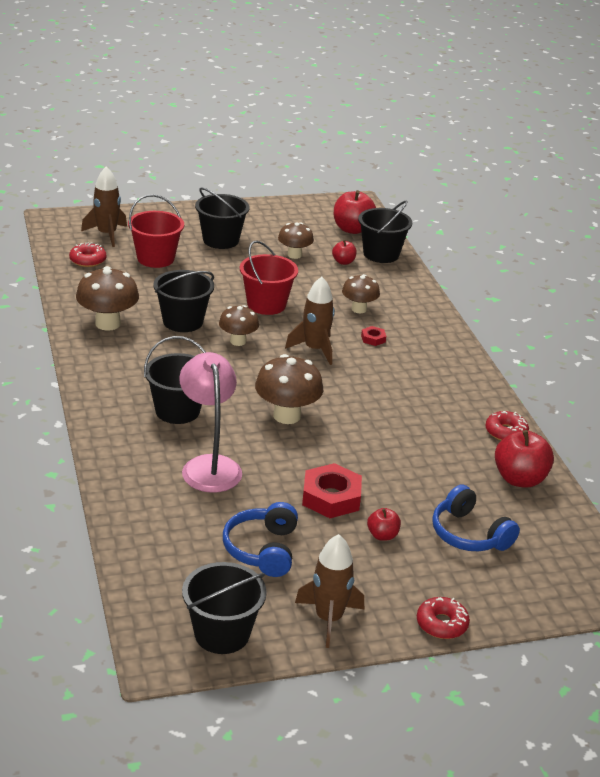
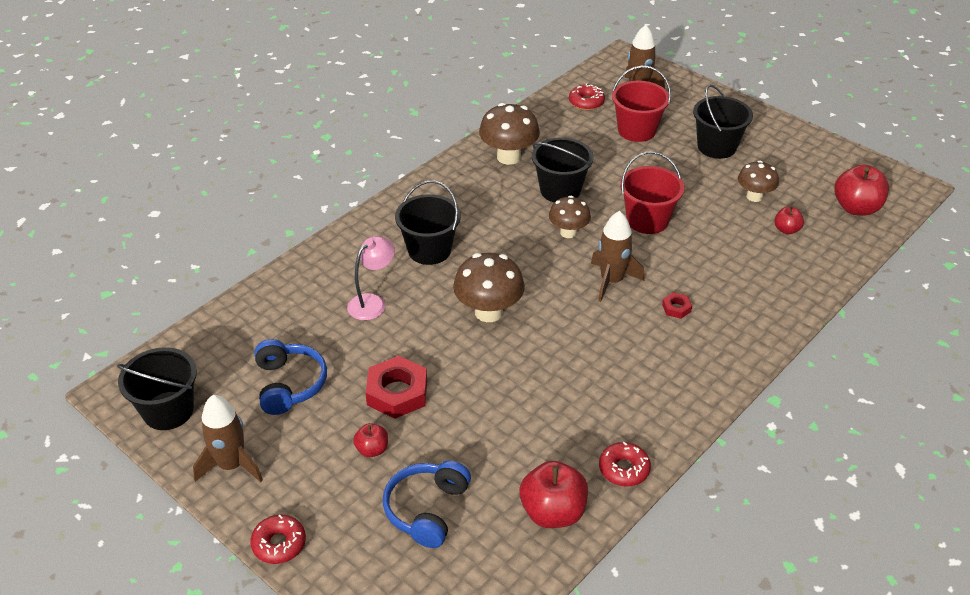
camera: 60 degrees right, 10 degrees up
pink lamp [179,352,242,493] -> pink lamp [347,236,395,320], size x0.66
blue headphones [223,502,298,577] -> blue headphones turned 105 degrees clockwise [254,339,327,415]
brown mushroom [342,274,380,313] -> none
black bucket [358,200,412,263] -> none

